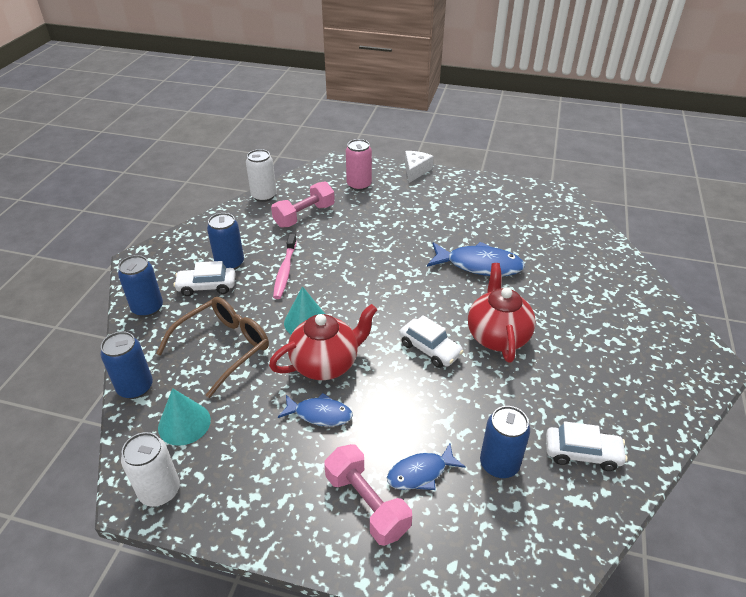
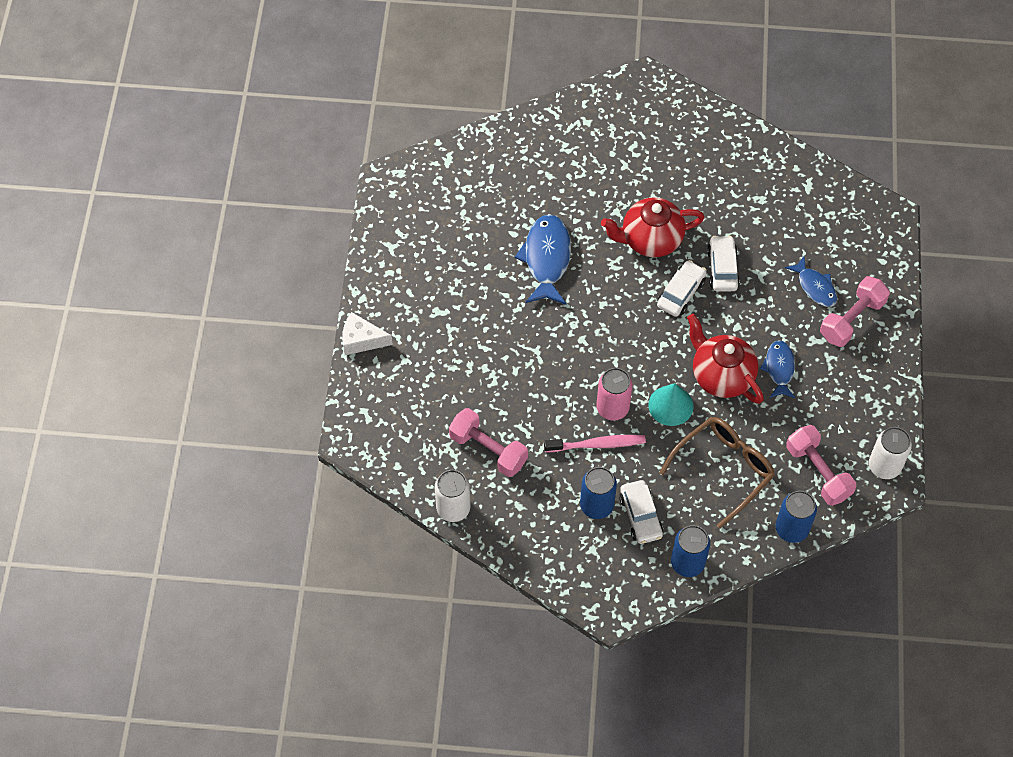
camera: 100 degrees left, 20 degrees up
brown glasses [156,297,269,398] -> brown glasses turned 105 degrees clockwise [659,417,775,529]
turquoise cone [158,388,211,446] -> pink dumbbell [786,425,856,506]
pink can [346,139,372,191] -> pink can moved to [596,368,633,421]
blue can [480,406,530,478] -> none
white car [546,421,628,471] -> white car moved to [707,236,740,292]

